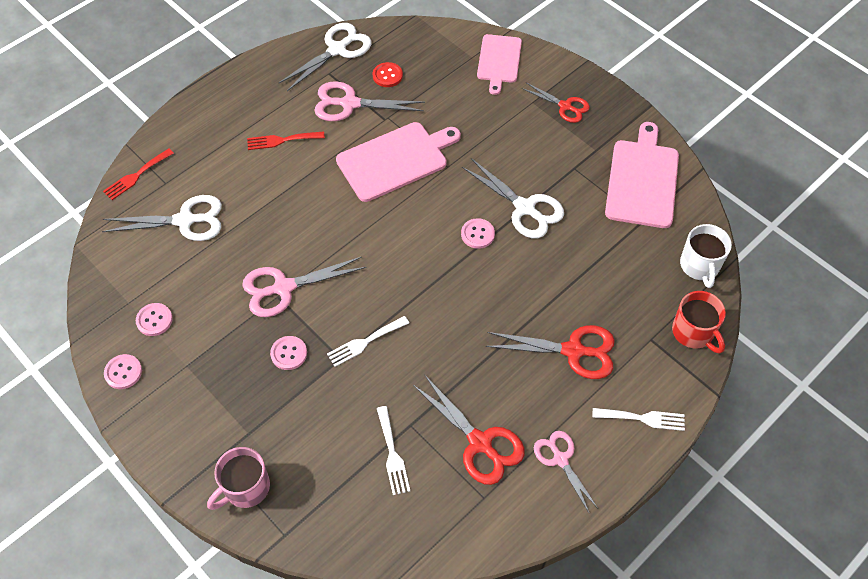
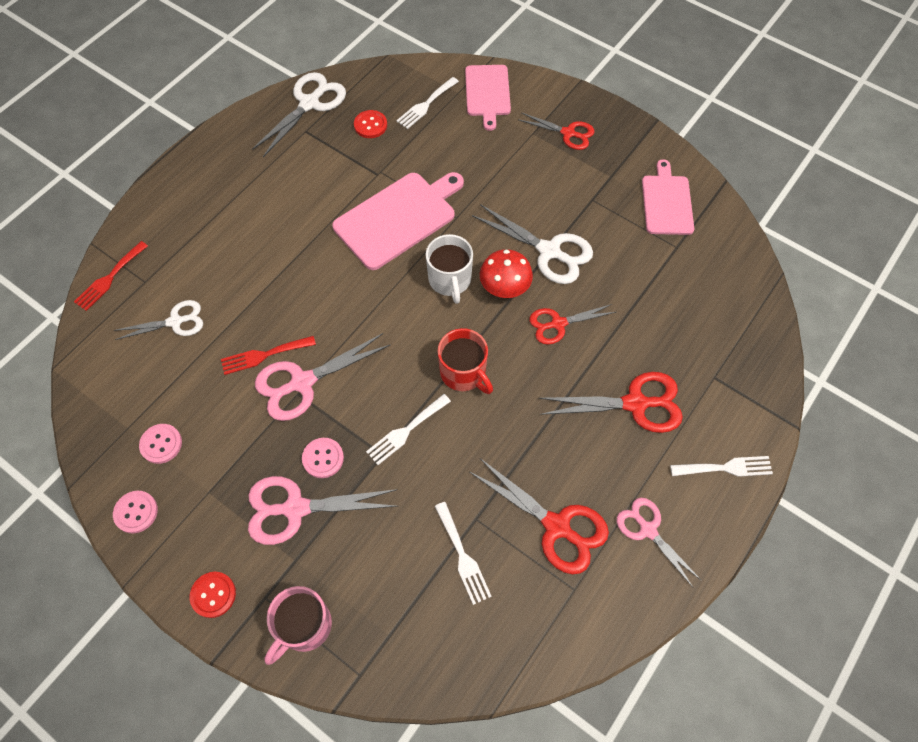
camera: 10 degrees left, 5 degrees up
white scissors [102,195,222,241] -> white scissors [113,300,203,340], size x0.65
red fork [247,131,325,150] -> red fork moved to [221,336,316,375]
pink scissors [314,81,425,121] -> pink scissors moved to [248,476,398,545]
pink button [461,218,495,249] -> red mushroom [480,249,533,298]
pink cutting board [605,122,679,228] -> pink cutting board [642,159,694,235], size x0.66
red mug [672,291,726,354] -> red mug moved to [437,328,493,394]
white mug [680,224,732,288] -> white mug moved to [426,234,473,304]
none -> red button [190,572,236,618]
none -> white fork [396,77,459,129]
none -> red scissors [529,304,616,345]

